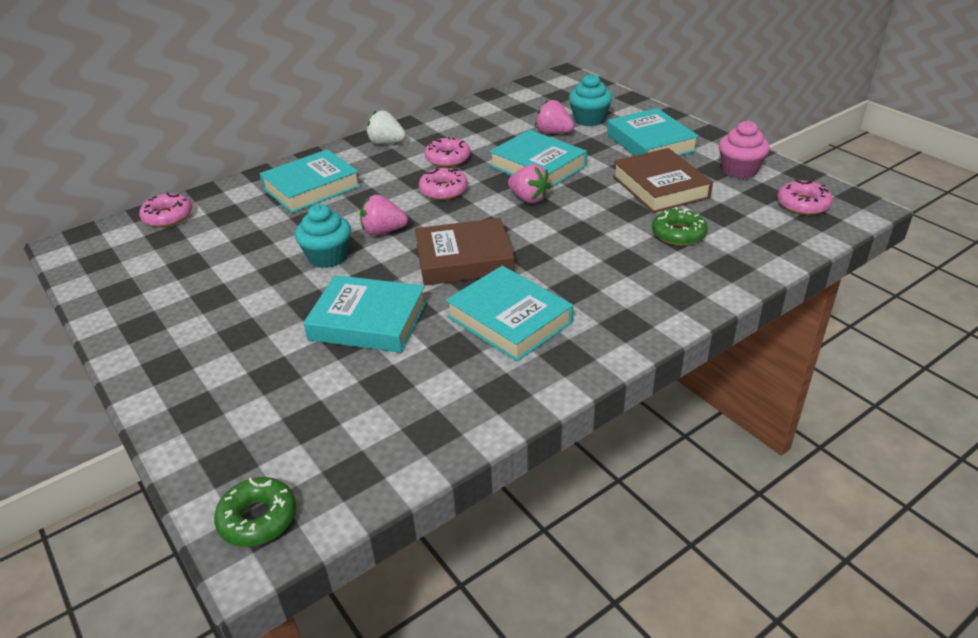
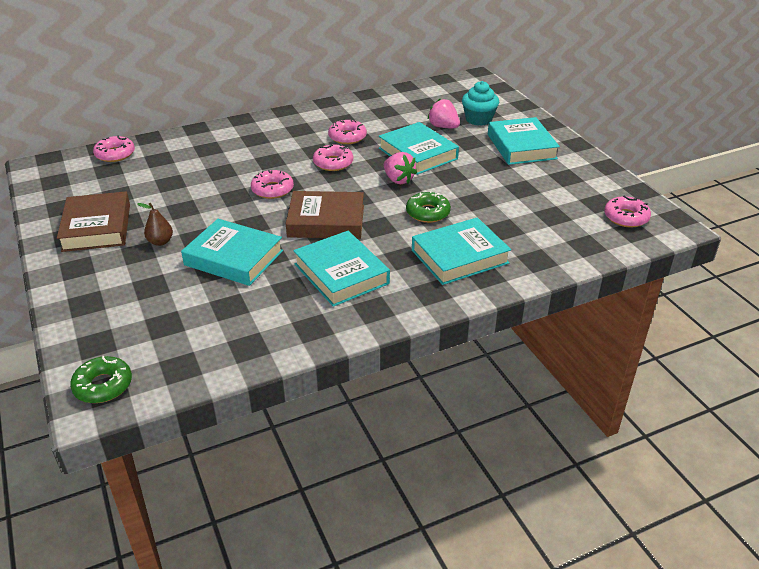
camera: 10 degrees right, 0 degrees up
turquoise book [259,149,361,213] -> turquoise book moved to [412,217,511,285]
turquoise cupcake [295,204,351,268] -> none
pink strawberry [360,195,408,235] -> pink donut [251,170,294,199]
white strawberry [366,111,406,144] -> none
brown book [613,148,713,213] -> brown book moved to [57,191,130,252]
green donut [652,207,708,246] -> green donut moved to [406,191,451,223]
pink cupcake [719,121,770,179] -> none
none -> brown pear [137,203,173,246]

